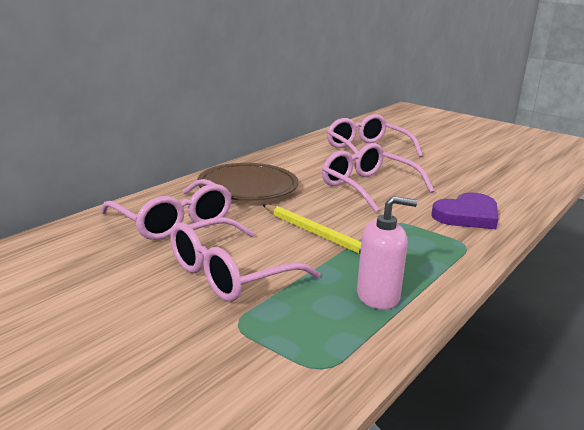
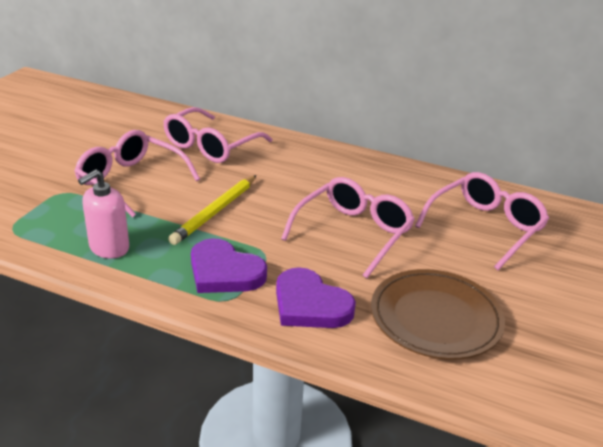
camera: 75 degrees right, 10 degrees up
brown plate [197,163,298,201] -> brown plate moved to [371,269,505,360]
pink soap dispenser [357,196,417,310] -> pink soap dispenser turned 60 degrees clockwise [78,169,129,259]
none -> purple heart [191,239,267,293]

